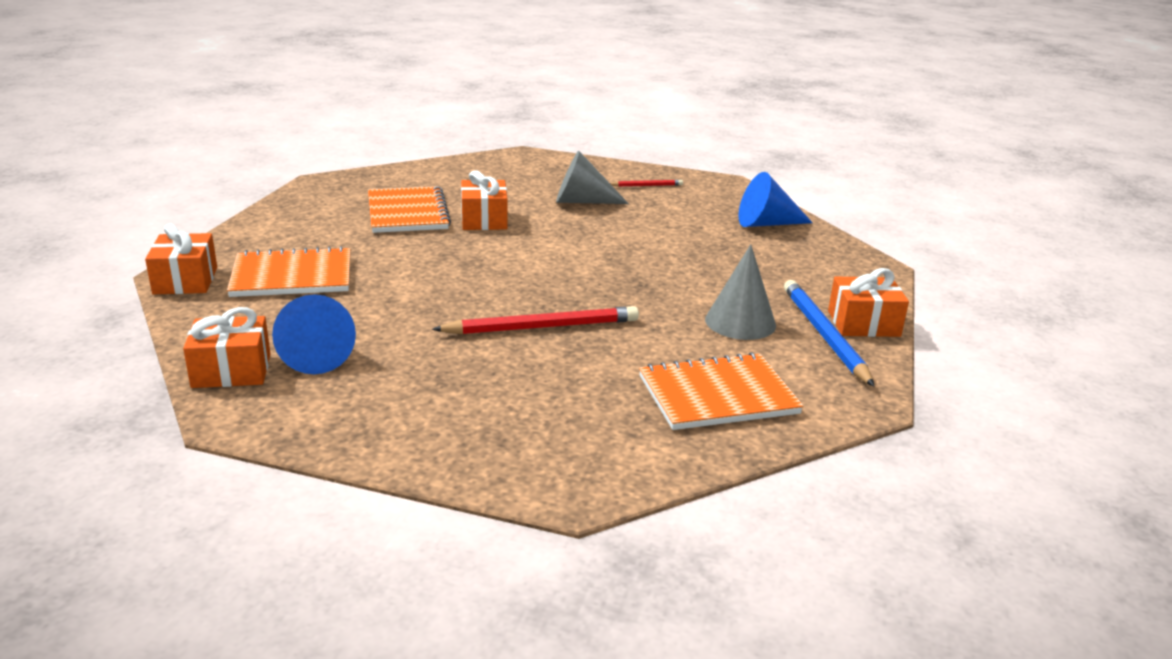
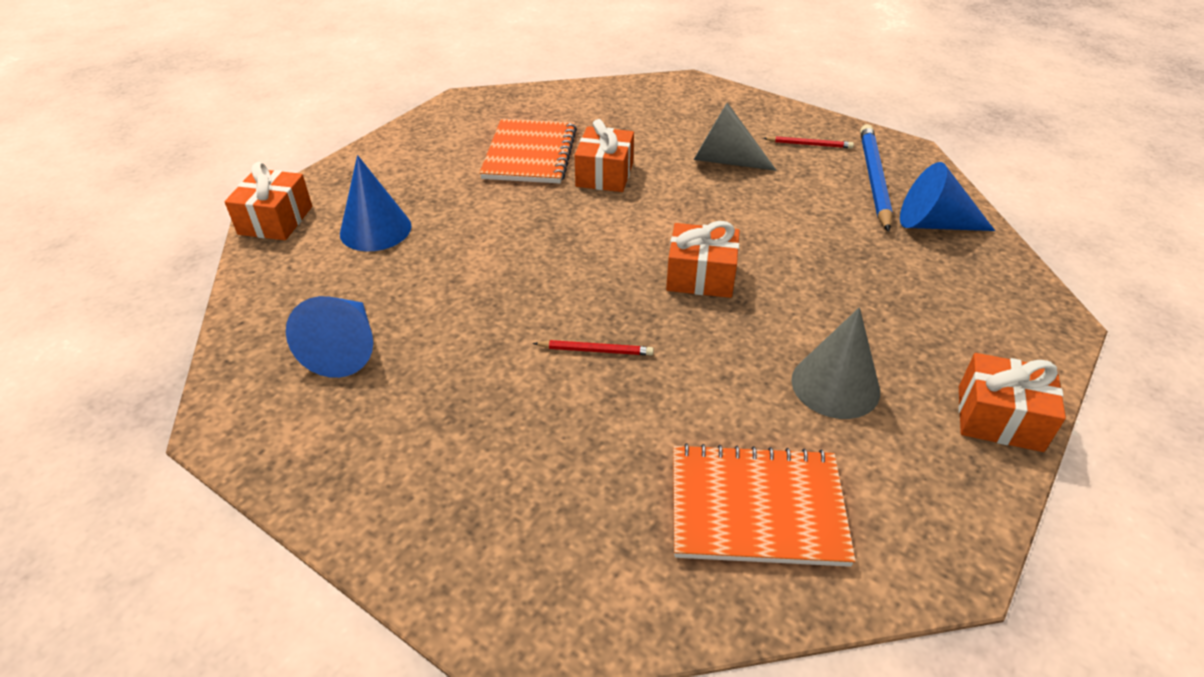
camera: 20 degrees right, 15 degrees up
orange gift [183,307,271,388] -> orange gift moved to [666,221,740,298]
orange notebook [227,246,350,297] -> blue cone [340,155,412,251]
red pencil [432,306,639,335] -> red pencil [533,340,654,355], size x0.51
blue pencil [784,280,875,387] -> blue pencil moved to [860,124,893,232]

